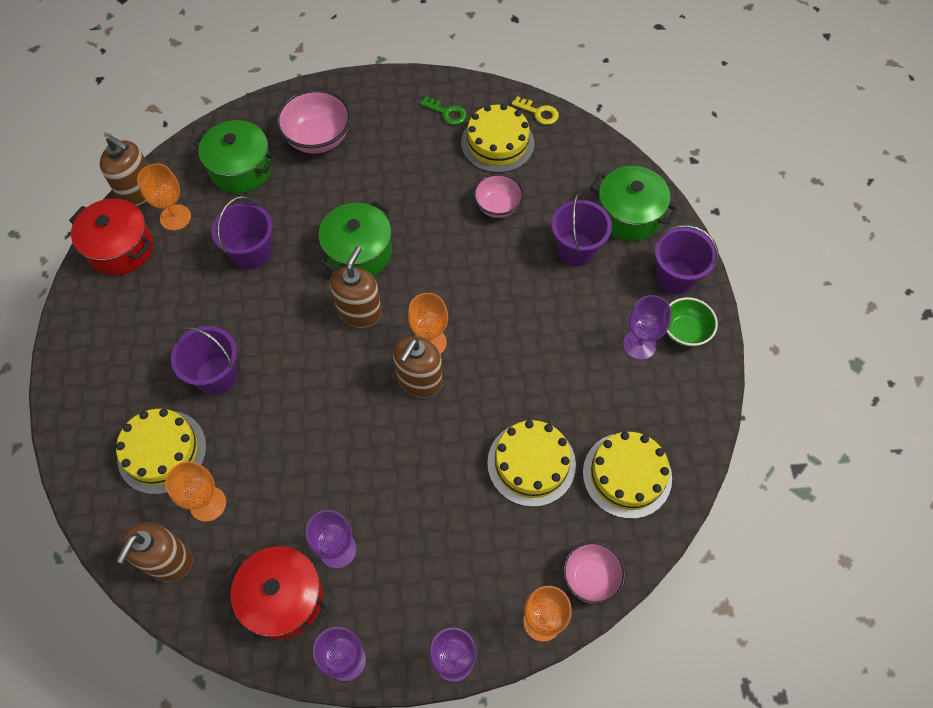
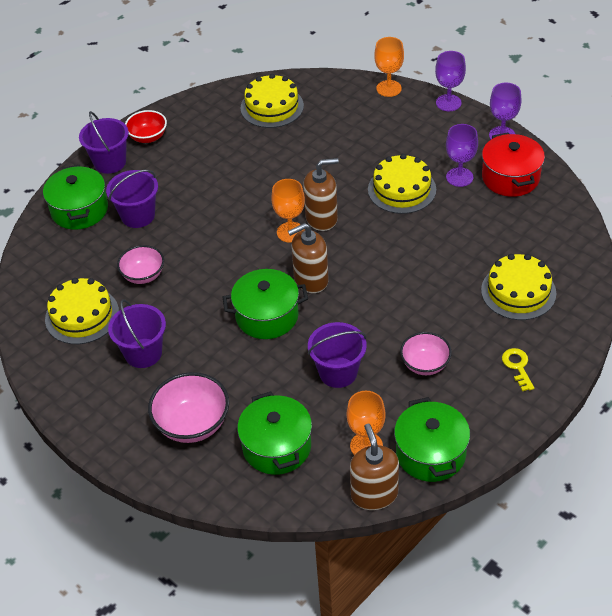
camera: 130 degrees left, 15 degrees down
red pot [69,199,153,275] -> green pot [394,397,470,482]
brown soap dispenser [116,523,193,582] -> none
orange goblet [165,461,226,522] -> none
purple bucket [171,326,238,395] -> purple bucket moved to [108,299,166,368]
green key [420,96,467,125] -> none
yellow cake [487,420,576,507] -> yellow cake moved to [368,154,436,214]
yellow key [512,96,559,125] -> yellow key moved to [502,348,534,391]
pink bowl [563,541,625,604] -> pink bowl moved to [400,332,452,375]
purple goblet [623,295,672,360] -> none
green bowl [666,297,718,347] -> red bowl [125,110,167,143]

